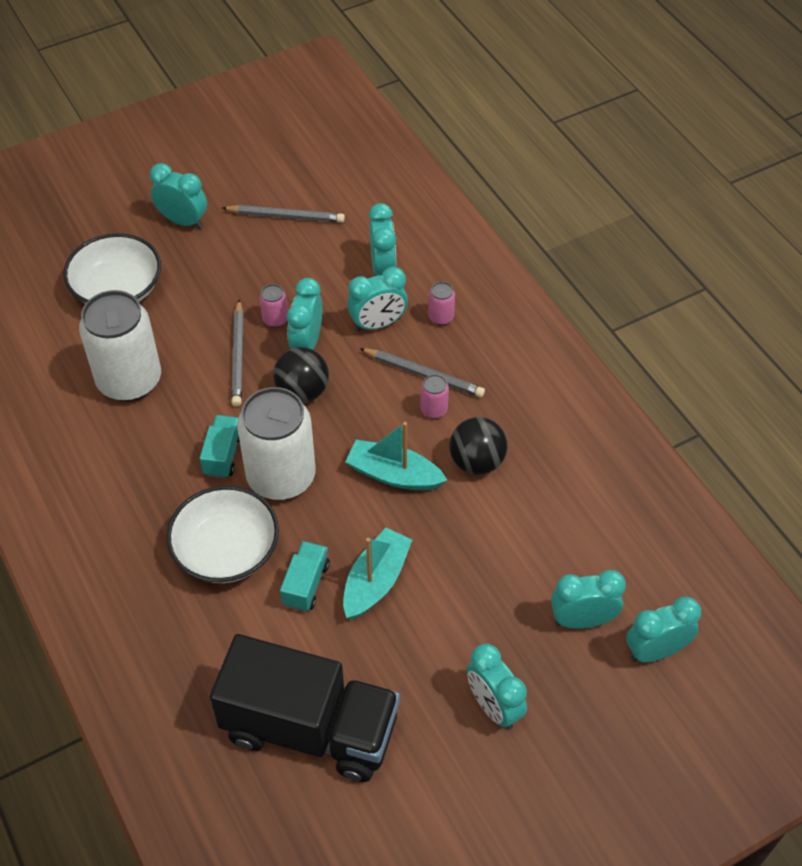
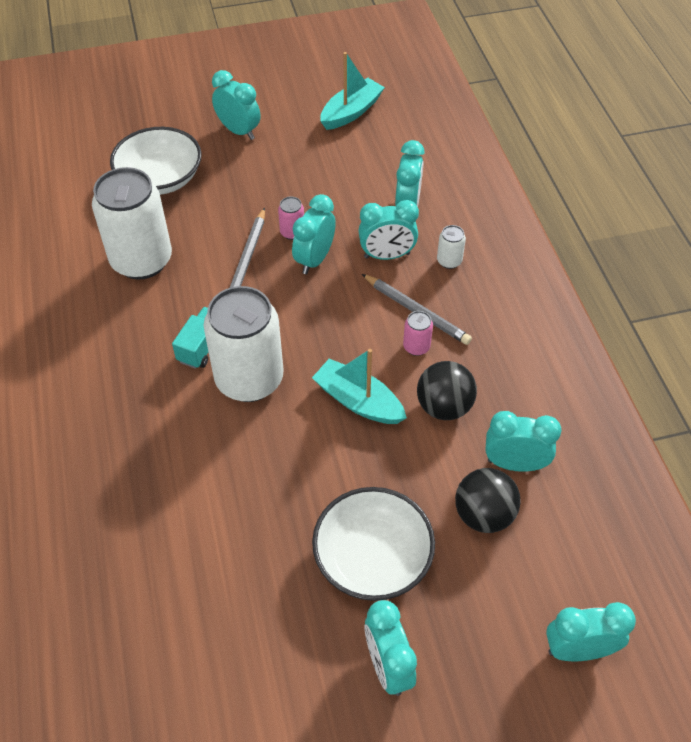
camera: 15 degrees right, 0 degrees up
white bowl [166,486,279,583] -> white bowl moved to [312,487,435,601]
black truck [210,634,400,782] -> none
grey pencil [222,205,345,223] -> none
black ball [273,347,329,403] -> black ball moved to [455,468,521,533]
turquoise truck [280,541,330,612] -> none
turquoise boat [343,528,412,619] -> turquoise boat moved to [320,52,385,130]
pink can [428,282,455,325] -> white can [437,225,466,269]
turquoise clock [551,570,626,629] -> turquoise clock moved to [485,411,562,472]

